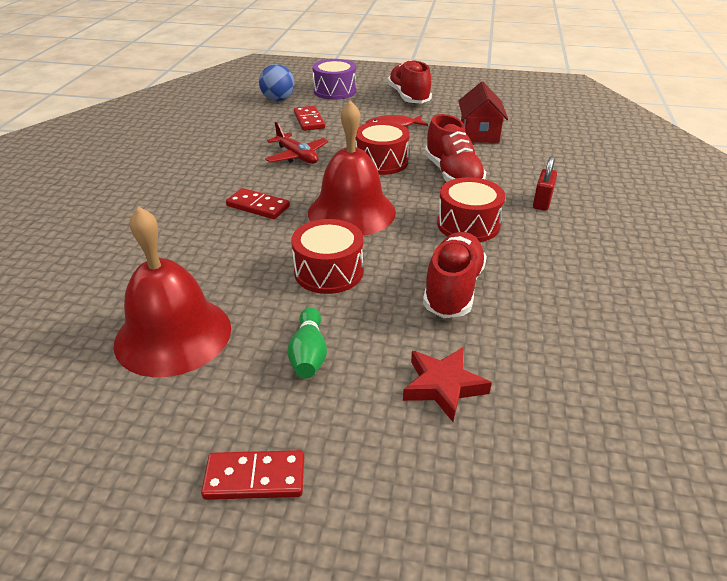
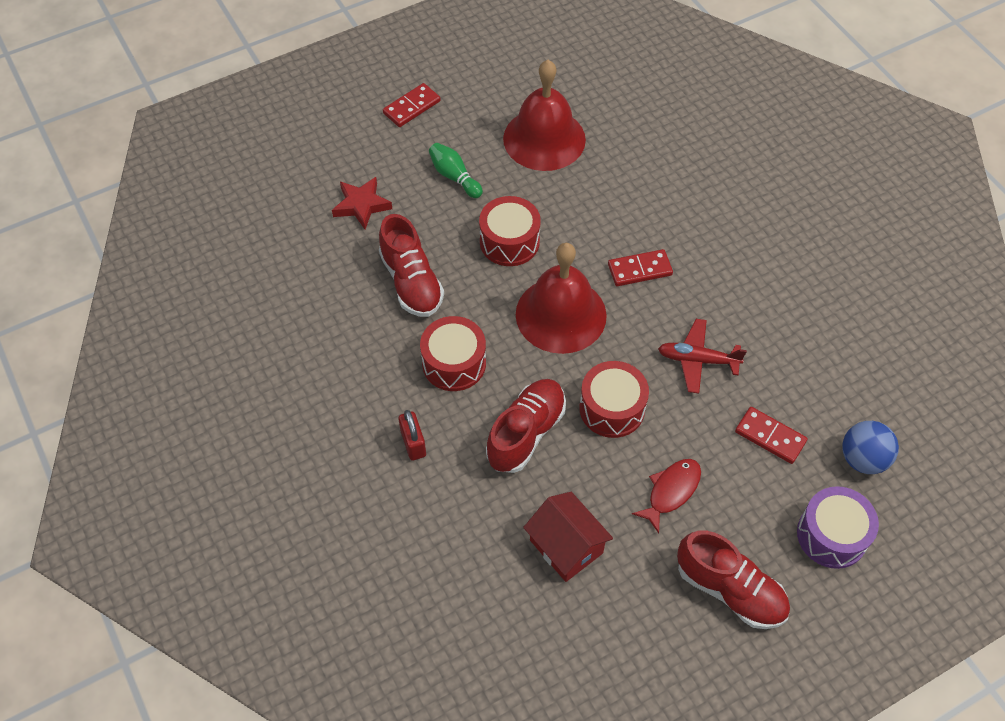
camera: 140 degrees right, 20 degrees up
red shoe [425,114,486,182] -> red shoe turned 90 degrees clockwise [486,379,566,473]

